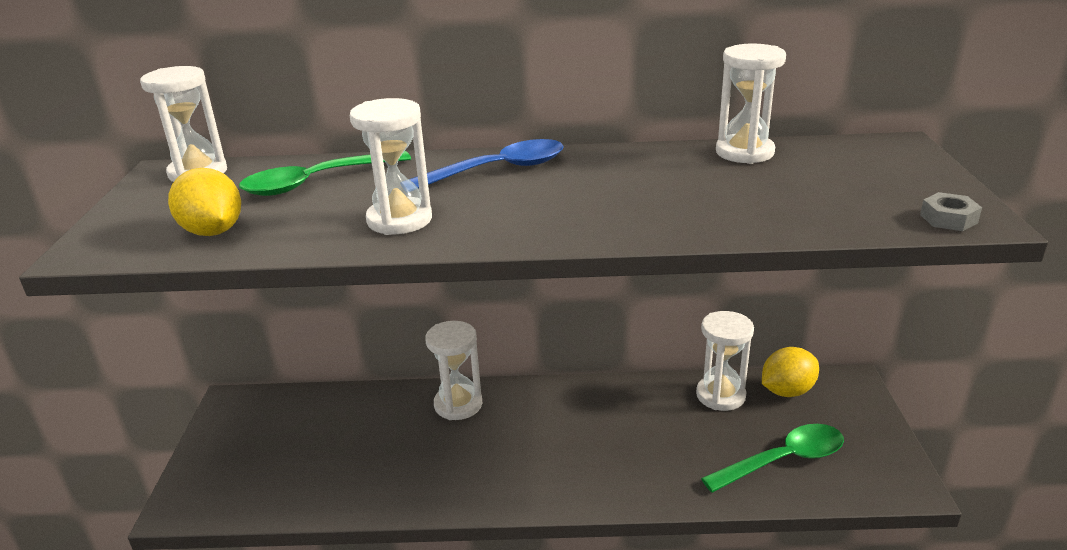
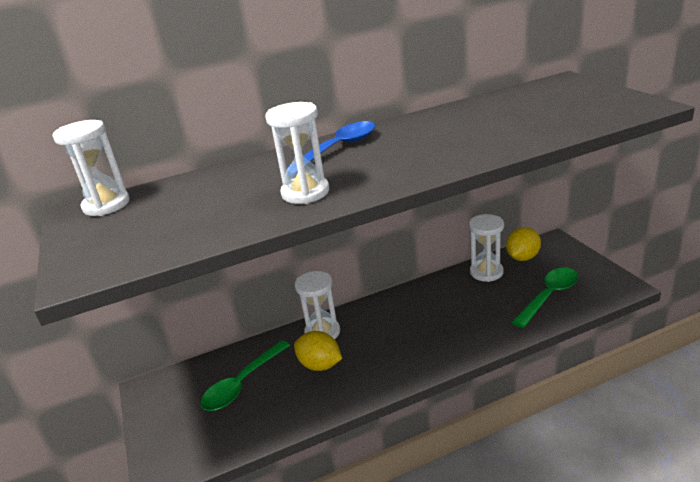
camera: 20 degrees left, 0 degrees up
yellow lemon [168,168,241,236] -> yellow lemon moved to [294,331,342,371]
green spoon [239,151,411,196] -> green spoon moved to [200,340,290,411]
white hourglass [716,44,786,164] -> none
grey nut [920,192,982,231] -> none

